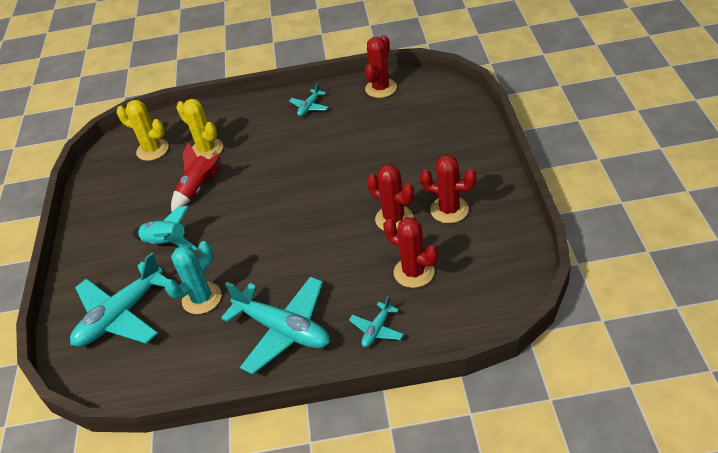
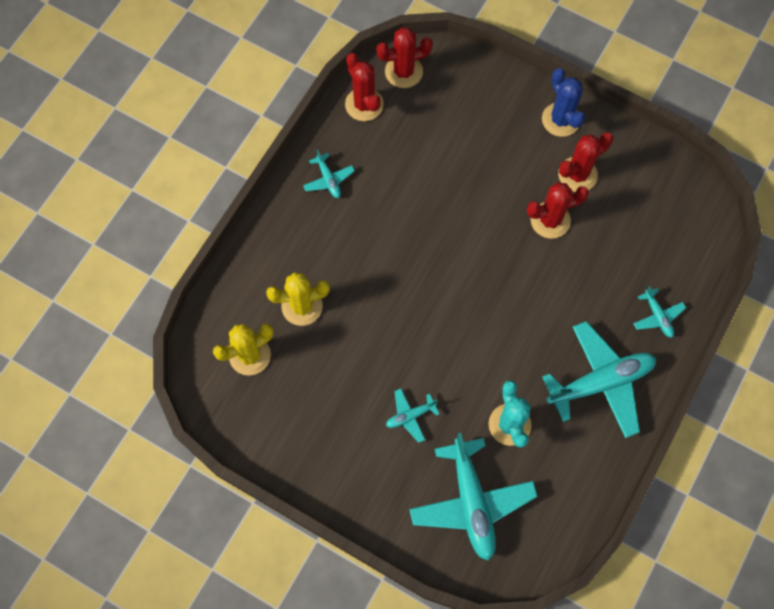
camera: 60 degrees left, 25 degrees up
turquoise rocket [133,206,198,250] -> turquoise plane [386,388,439,443]
red rocket [171,142,221,212] -> none
red cactus [383,217,438,288] -> red cactus moved to [376,27,433,88]
none -> blue cactus [542,68,585,137]

